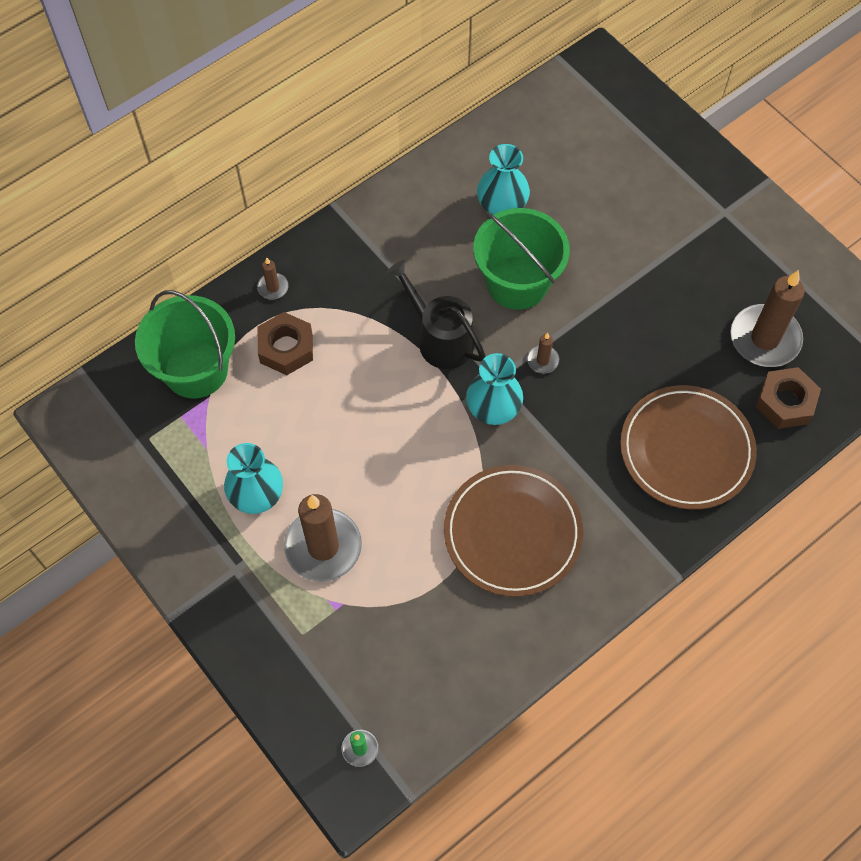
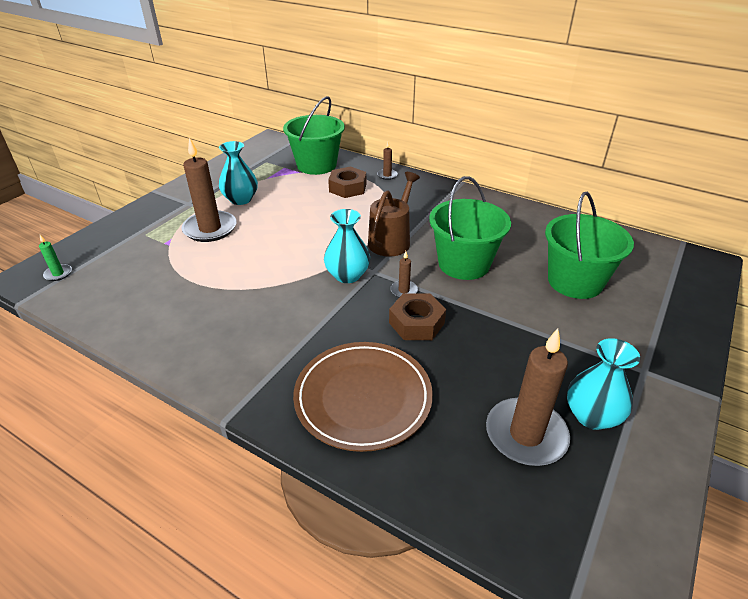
camera: 70 degrees right, 25 degrees down
black watering can [387,260,485,369] -> brown watering can [368,172,420,257]
brown plate [444,465,583,597] -> none
turquoise vase [477,144,530,215] -> turquoise vase moved to [567,338,640,430]
brown nut [756,367,821,429] -> brown nut moved to [389,293,446,340]
none -> green bucket [545,192,634,299]

